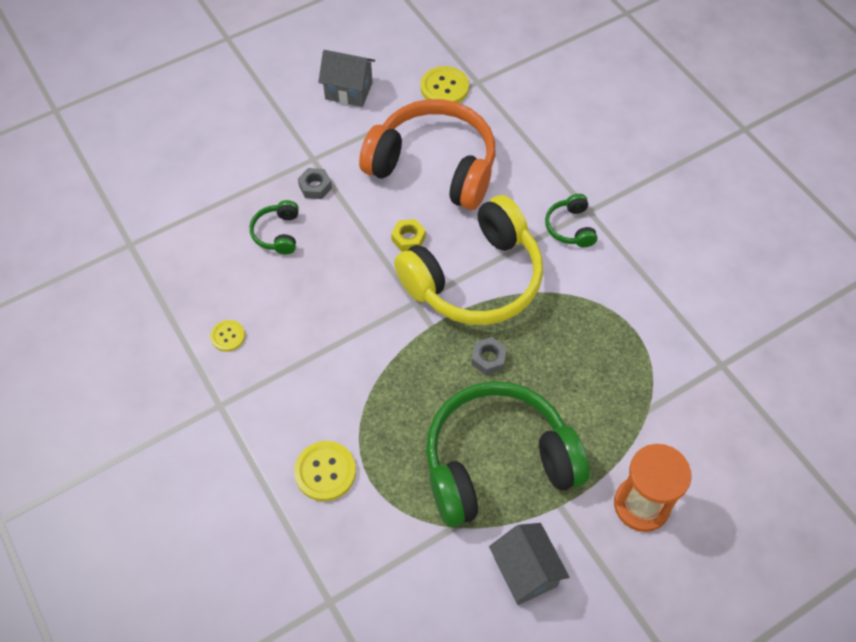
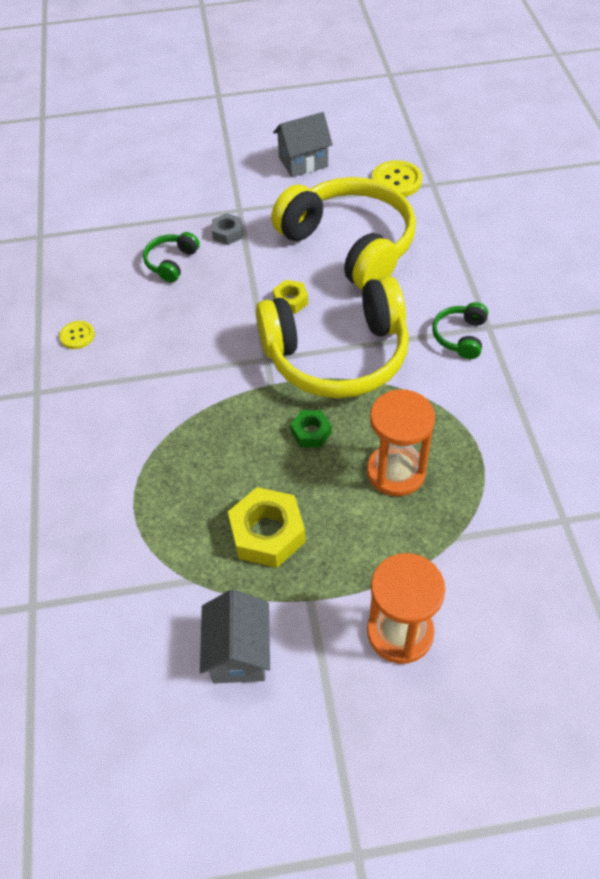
camera: 25 degrees right, 5 degrees down
yellow button [294,441,356,501] -> none
grey house [318,50,375,107] -> grey house turned 60 degrees counterclockwise [273,112,333,177]
orange headphones [359,99,496,210] -> yellow headphones [271,177,416,290]
green headphones [426,381,590,527] -> yellow nut [228,487,306,568]
grey nut [471,337,507,375] -> green nut [290,410,331,447]
none -> orange hourglass [367,389,435,496]

